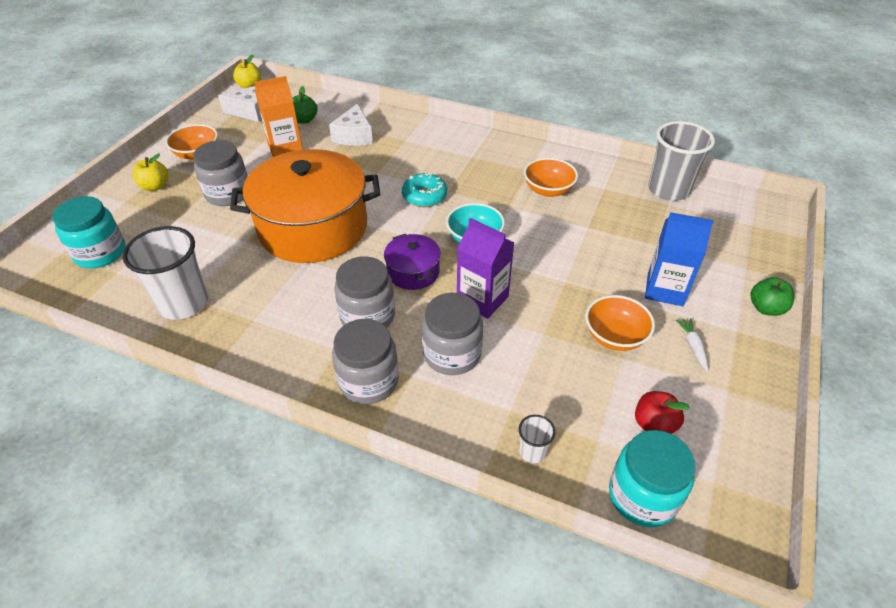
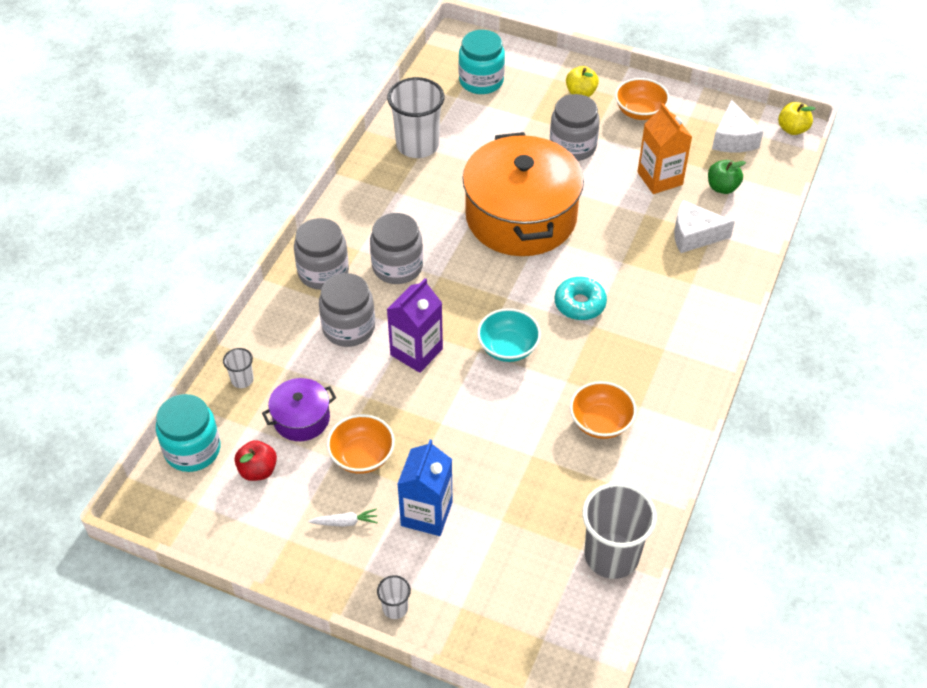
camera: 90 degrees right, 5 degrees up
purple pot [384,234,441,290] -> purple pot moved to [262,378,336,441]
green apple [750,277,794,316] -> white cup [377,575,411,619]

